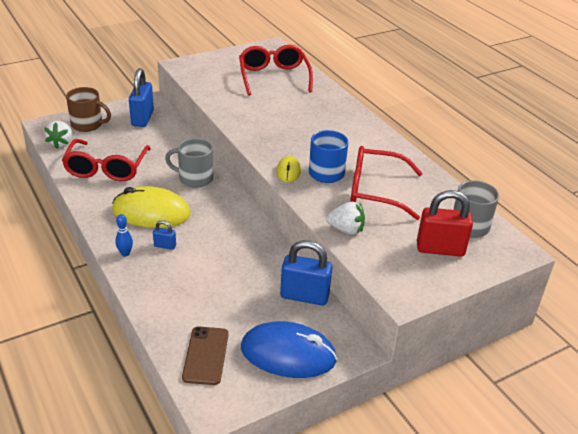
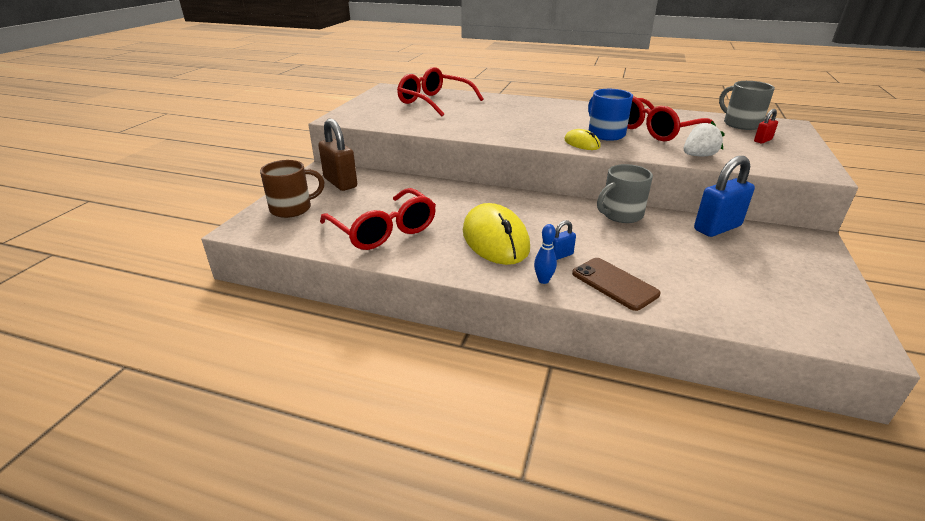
camera: 40 degrees left, 5 degrees down
white strawberry [45,121,72,149] -> none
yellow mouse [112,186,190,228] -> yellow mouse turned 75 degrees counterclockwise [463,203,530,265]
blue padlock [129,68,154,127] -> brown padlock [318,119,357,191]
grey mug [165,138,213,188] -> grey mug moved to [597,164,653,223]
brown phone [182,326,229,385] -> brown phone moved to [572,258,660,311]
blue mouse [241,321,337,378] -> none
red padlock [417,190,473,257] -> red padlock [754,109,778,144], size x0.48

